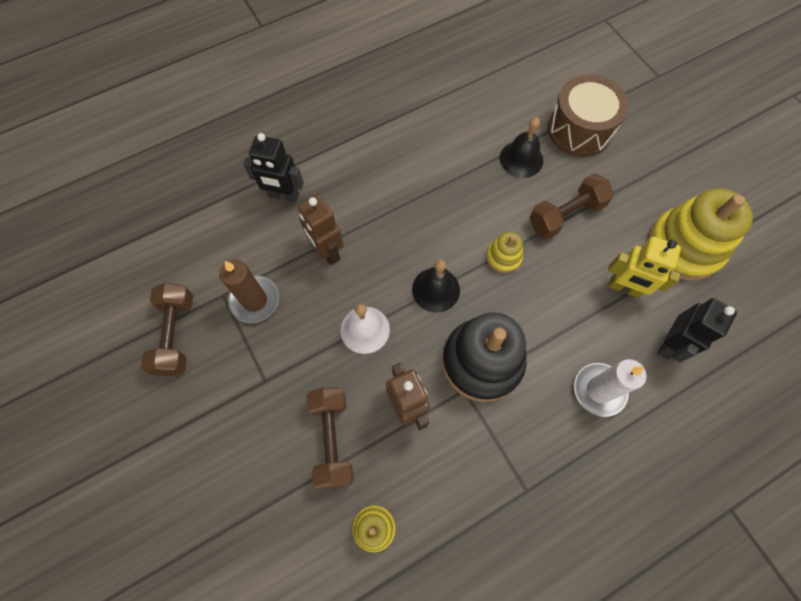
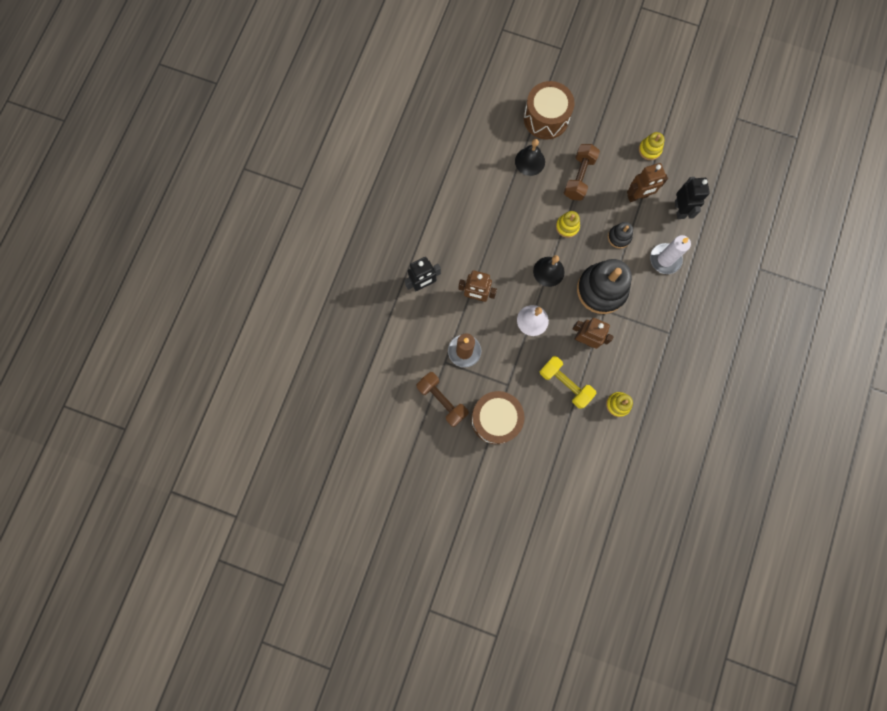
camera: 40 degrees left, 10 degrees up
brown dumbbell [307,387,353,489] -> yellow dumbbell [540,356,597,409]
yellow robot [608,236,681,298] -> brown robot [627,163,668,202]
yellow stacking toy [648,188,753,280] -> yellow stacking toy [639,132,665,160], size x0.47
none -> brown drum [471,391,525,444]
none -> black stacking toy [608,222,633,248]

